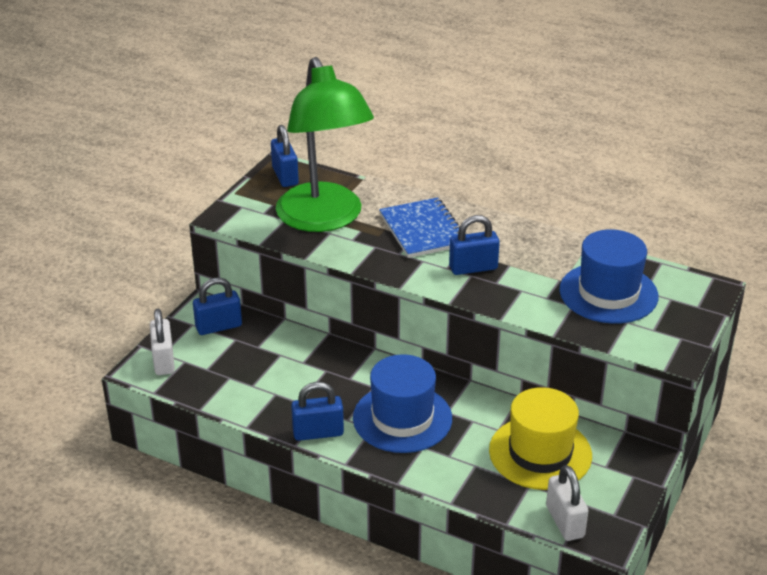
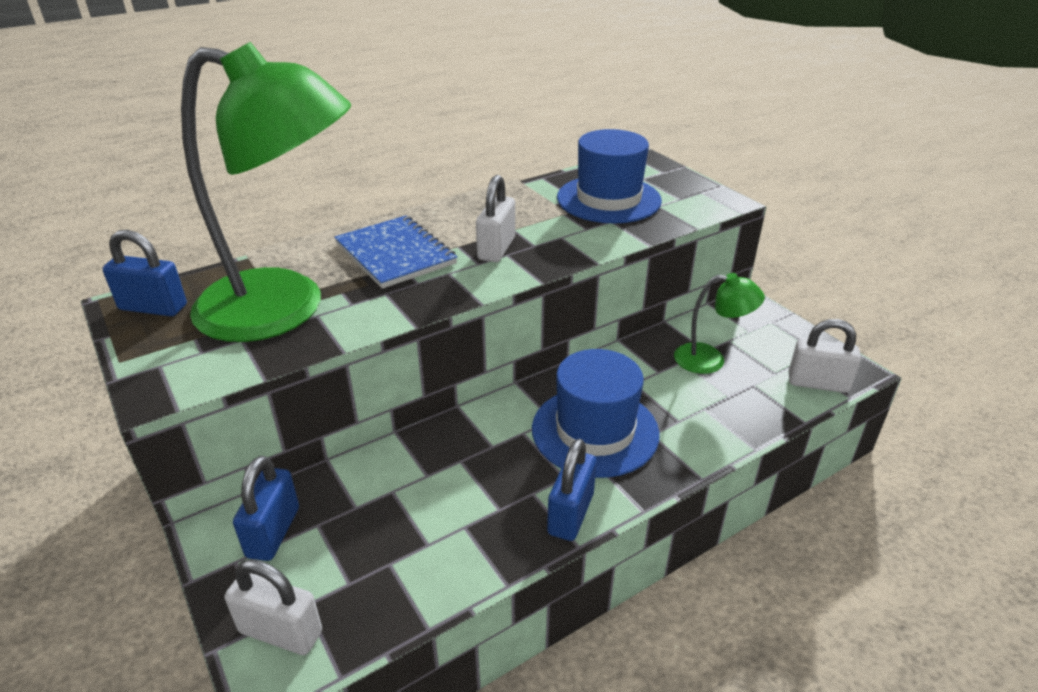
camera: 60 degrees left, 0 degrees up
blue notebook [379,197,460,258] -> blue notebook turned 45 degrees clockwise [334,216,457,289]
blue padlock [449,215,500,275] -> white padlock [476,175,515,262]
yellow hat [489,387,592,490] -> green lamp [674,273,765,374]

